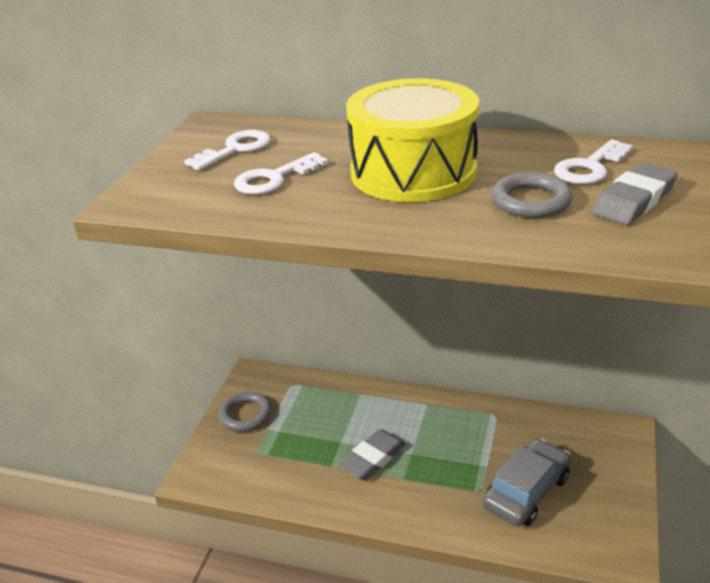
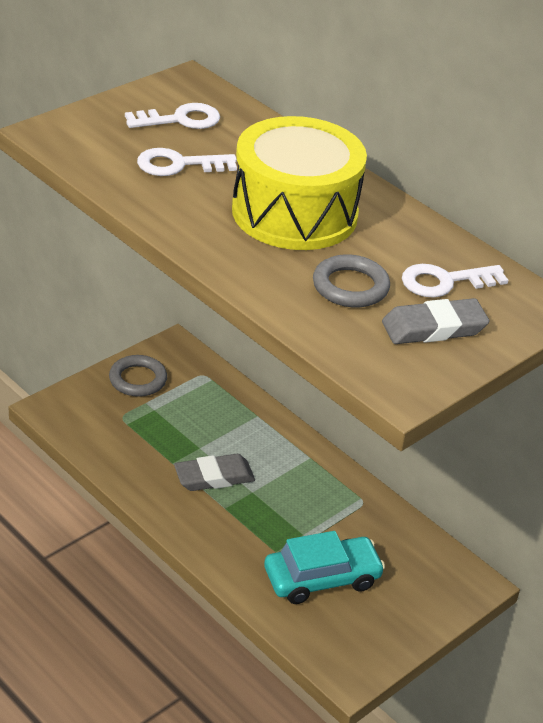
camera: 25 degrees right, 5 degrees up
grey car [482,439,572,527] -> turquoise car [264,531,385,604]

